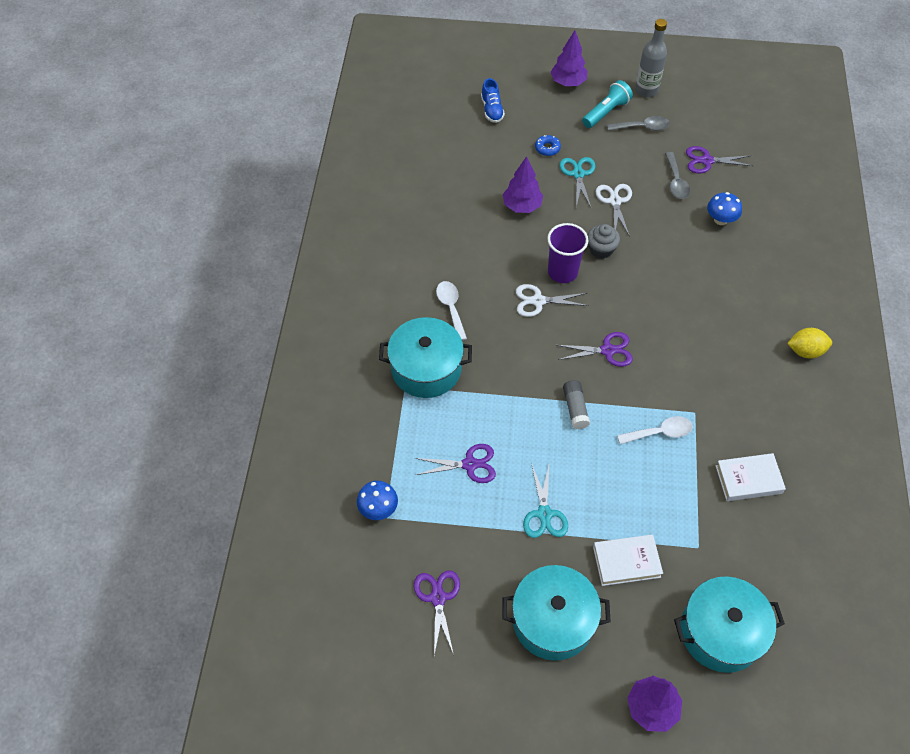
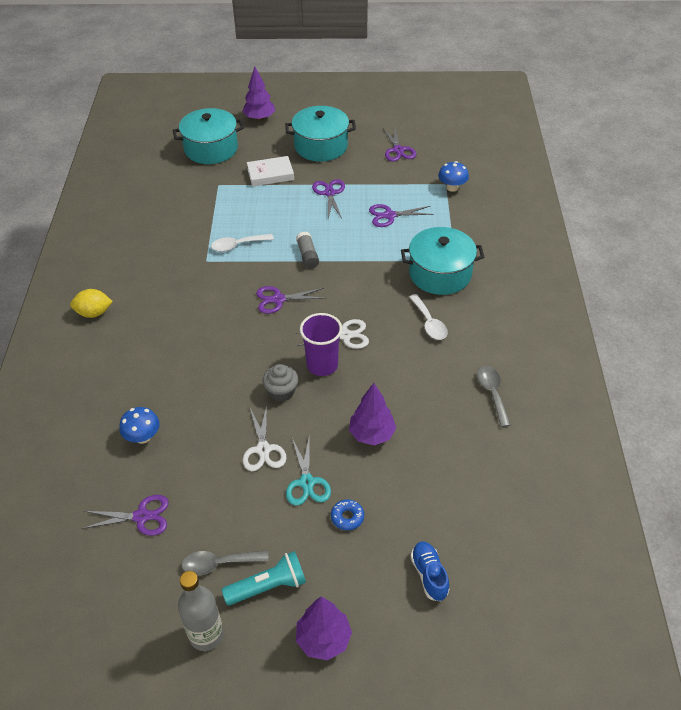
camera: 175 degrees right, 10 degrees down
turquoise scissors [523,463,568,538] -> purple scissors [312,179,345,219]
turquoise flashlight [582,80,633,128] -> turquoise flashlight turned 150 degrees counterclockwise [222,551,306,606]
grey spoon [665,152,690,199] -> grey spoon moved to [477,366,511,427]
white book [716,453,786,501] -> none

